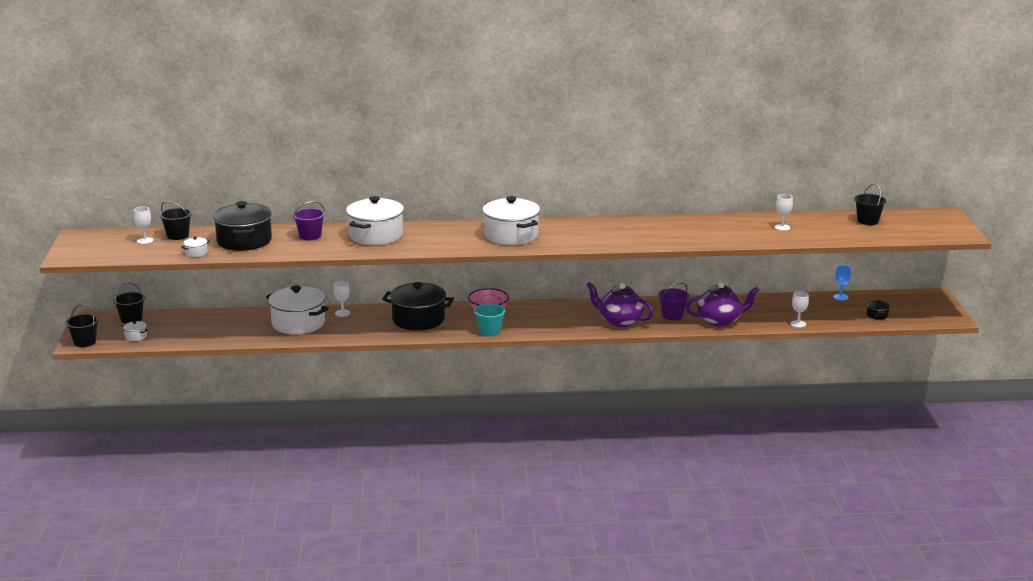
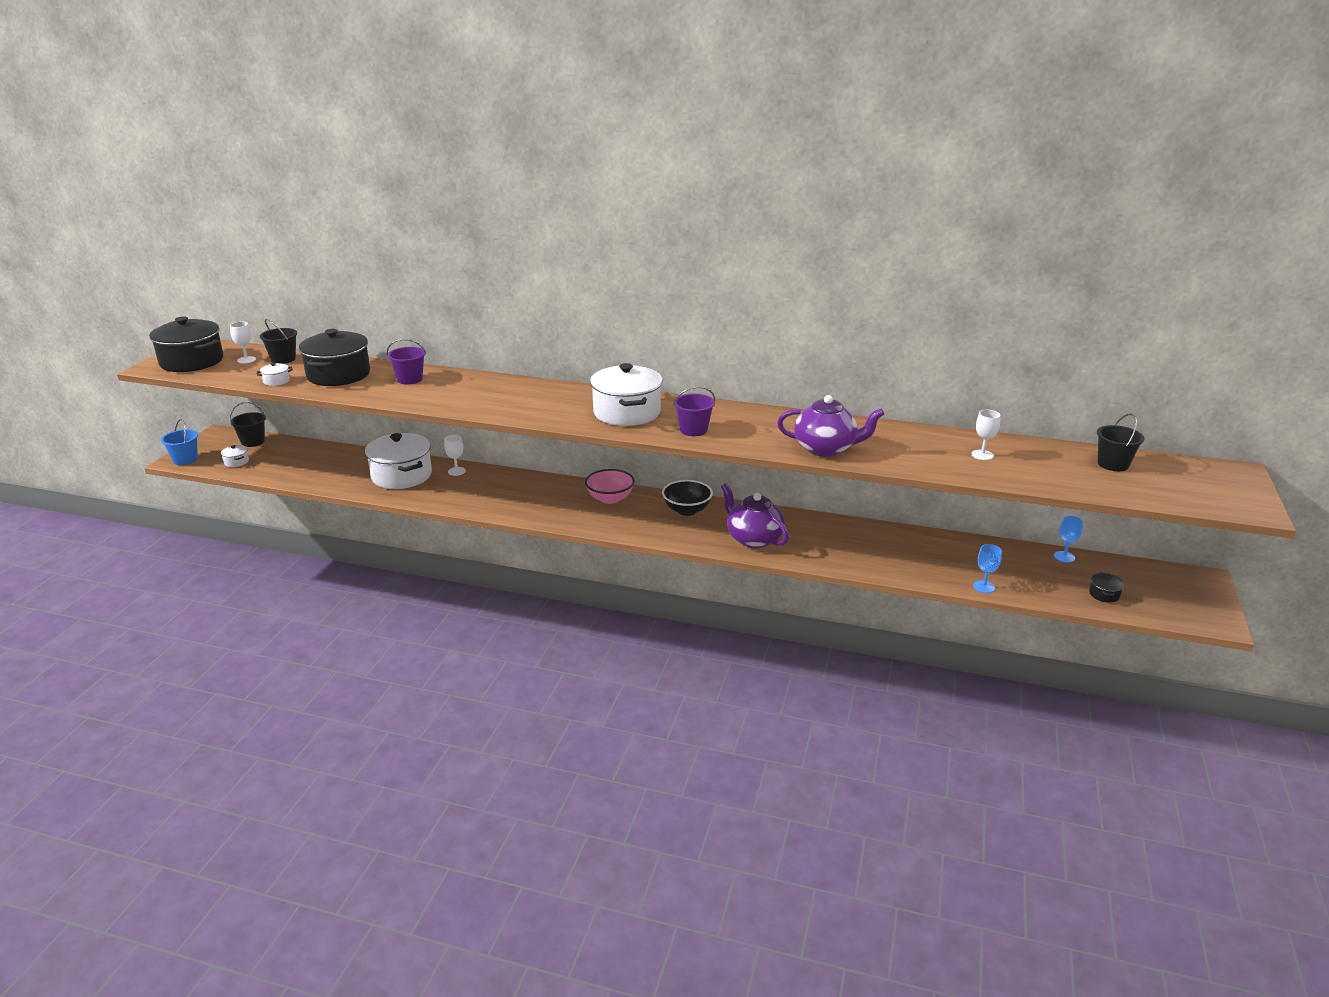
camera: 20 degrees right, 5 degrees up
black bucket [65,304,99,347] -> blue bucket [161,419,198,465]
white pot [346,196,404,245] -> none
black pot [382,282,454,330] -> black pot moved to [149,316,223,372]
turquoise bucket [474,294,506,336] -> none
purple bucket [658,283,689,320] -> purple bucket moved to [673,386,715,436]
purple teapot [686,282,759,327] -> purple teapot moved to [777,395,884,457]
white goblet [791,291,809,328] -> blue goblet [973,544,1002,593]
none -> black bowl [662,480,713,516]

